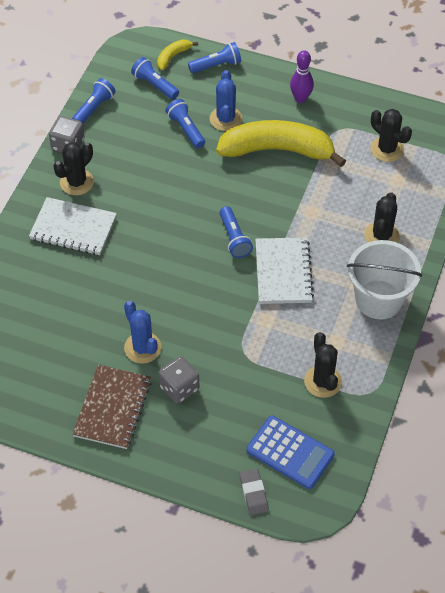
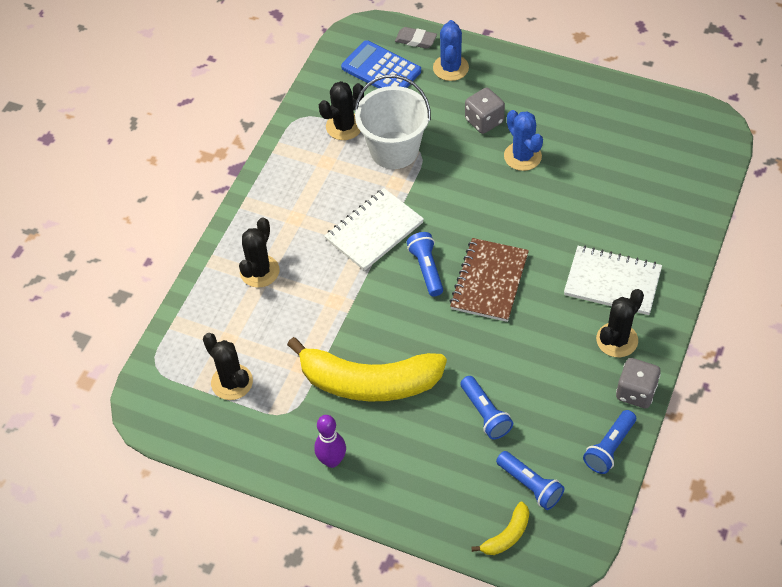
camera: 175 degrees left, 0 degrees up
brown notebook [73,365,151,449] -> brown notebook moved to [450,238,529,322]
blue flashlight [188,42,241,73] -> none
blue cactus [209,70,242,131] -> blue cactus moved to [433,20,469,81]
grey eraser [240,468,269,515] -> grey eraser turned 60 degrees counterclockwise [395,27,437,49]
white notebook [255,237,314,304] -> white notebook turned 45 degrees clockwise [324,188,424,271]
black cactus [304,332,342,398] -> black cactus turned 60 degrees clockwise [319,81,364,140]
white bucket [347,240,422,319] -> white bucket moved to [354,75,431,169]

